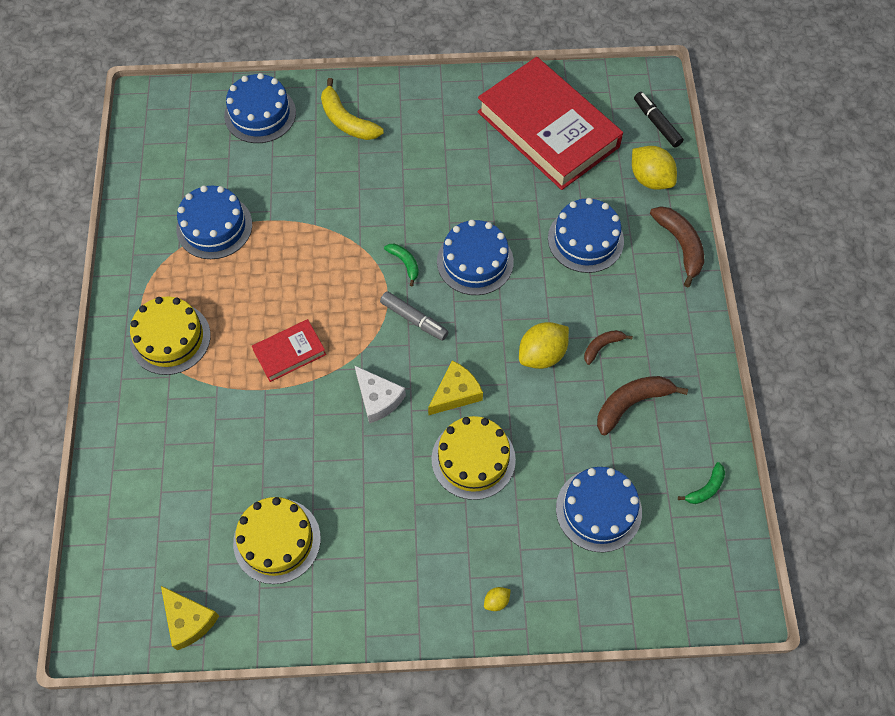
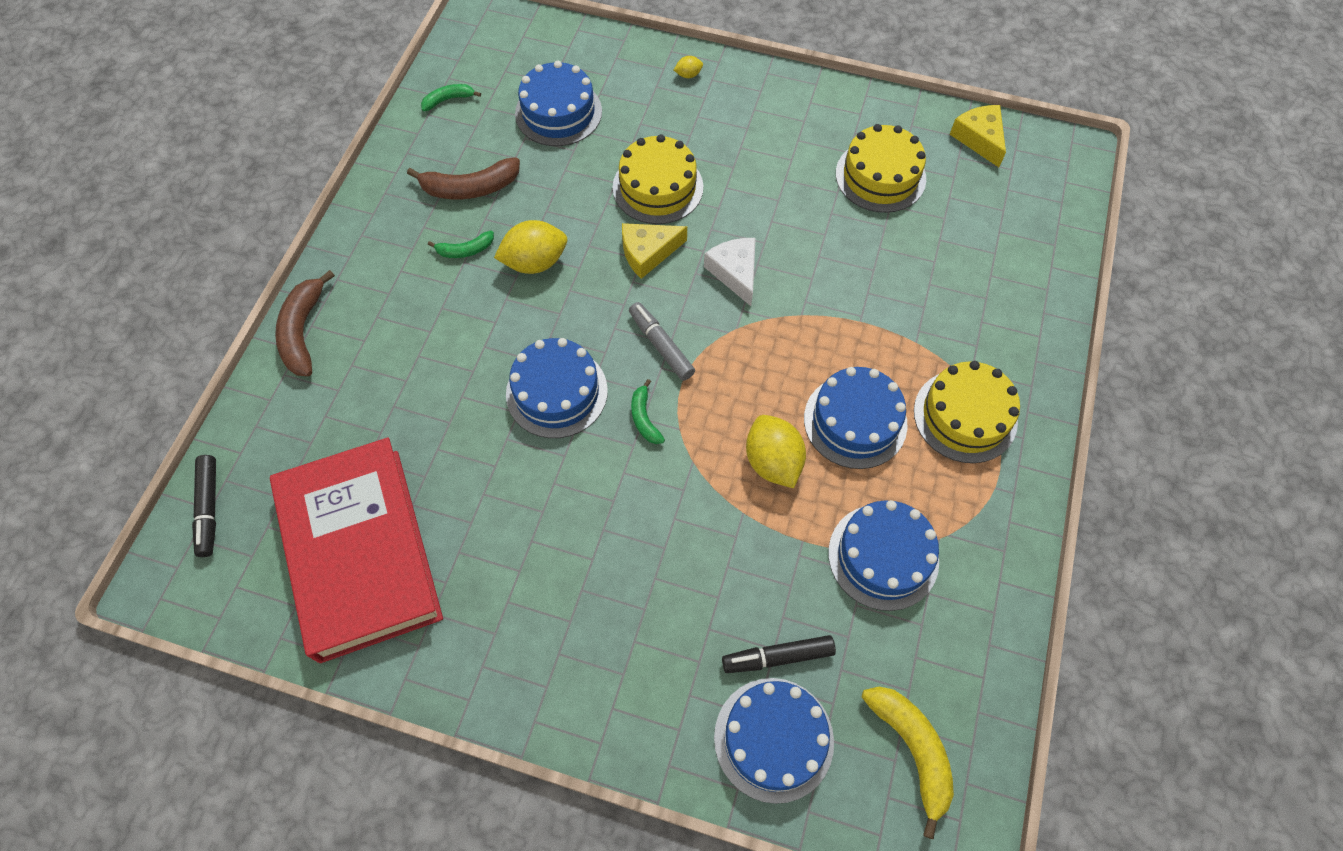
camera: 160 degrees left, 0 degrees up
red book [252,319,326,382] -> none
yellow banana [321,78,384,140] -> yellow banana moved to [862,687,954,839]
blue cake [548,198,624,273] -> blue cake moved to [804,367,908,469]
brown banana [584,330,633,365] -> green banana [428,231,494,258]
yellow lemon [632,146,677,190] -> yellow lemon moved to [746,415,806,488]
none -> black marker [722,635,836,673]

